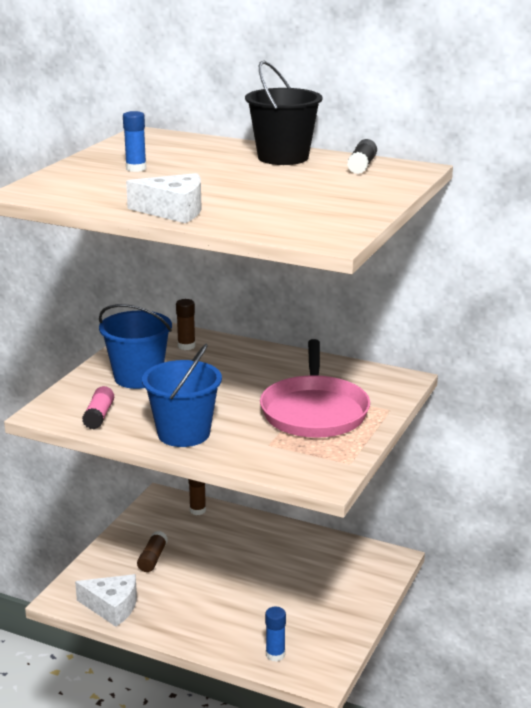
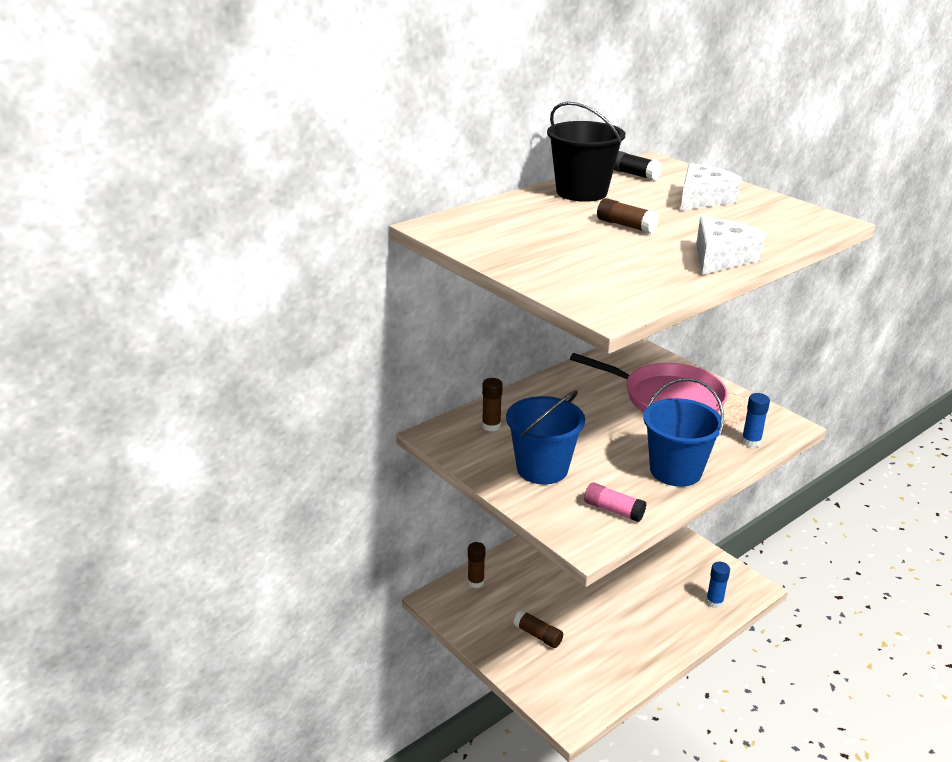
camera: 65 degrees left, 5 degrees up
white cheese [75,574,137,627] -> white cheese moved to [681,163,741,211]
blue glue stick [123,111,146,172] -> blue glue stick moved to [741,393,770,448]
none -> brown glue stick [597,198,659,233]

